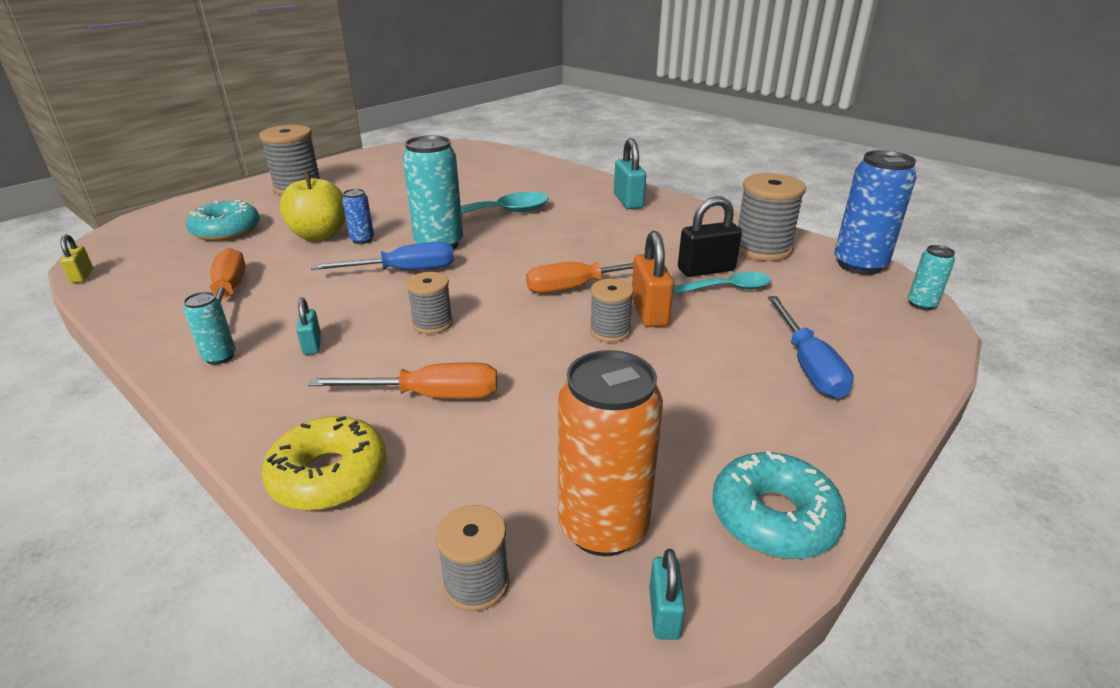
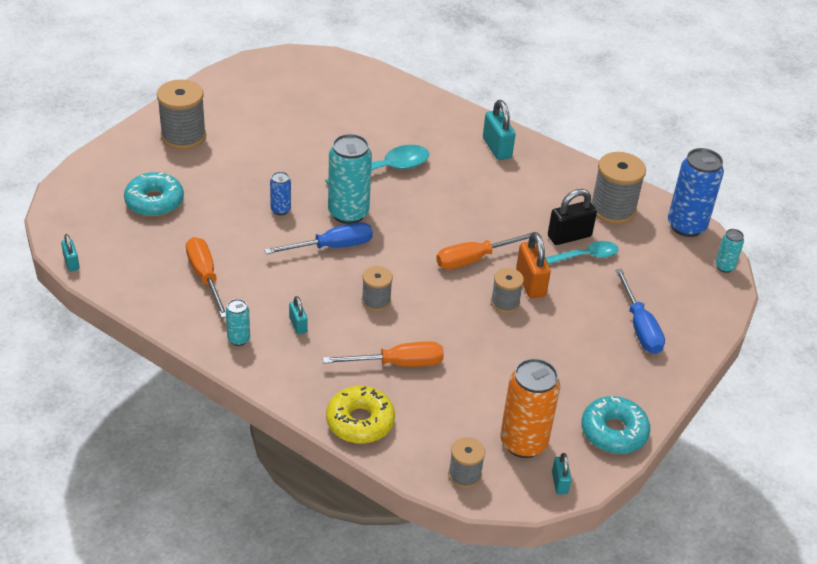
camera: 10 degrees left, 10 degrees up
yellow padlock [60,234,93,283] -> turquoise padlock [61,234,80,272]
yellow apple [280,173,346,241] -> none

